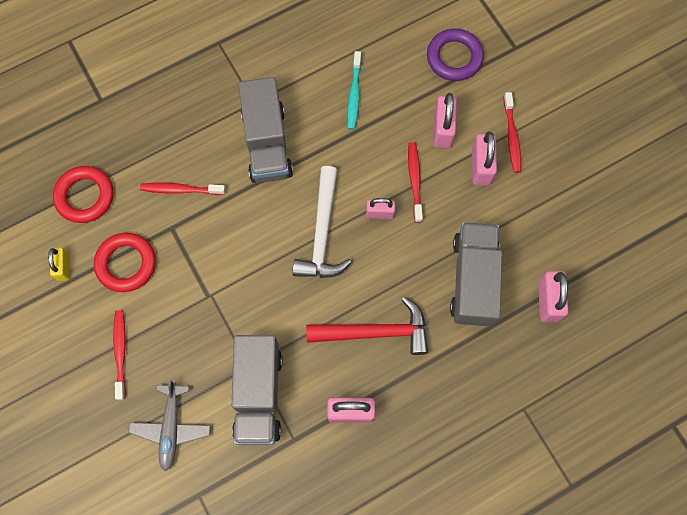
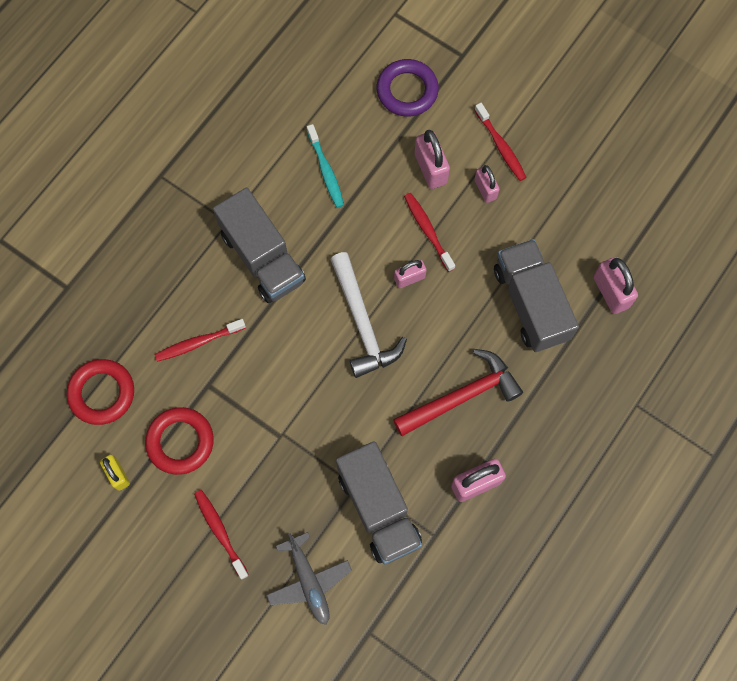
camera: 25 degrees left, 0 degrees up
pink padlock [472,131,497,186] -> pink padlock [474,165,500,203], size x0.65

